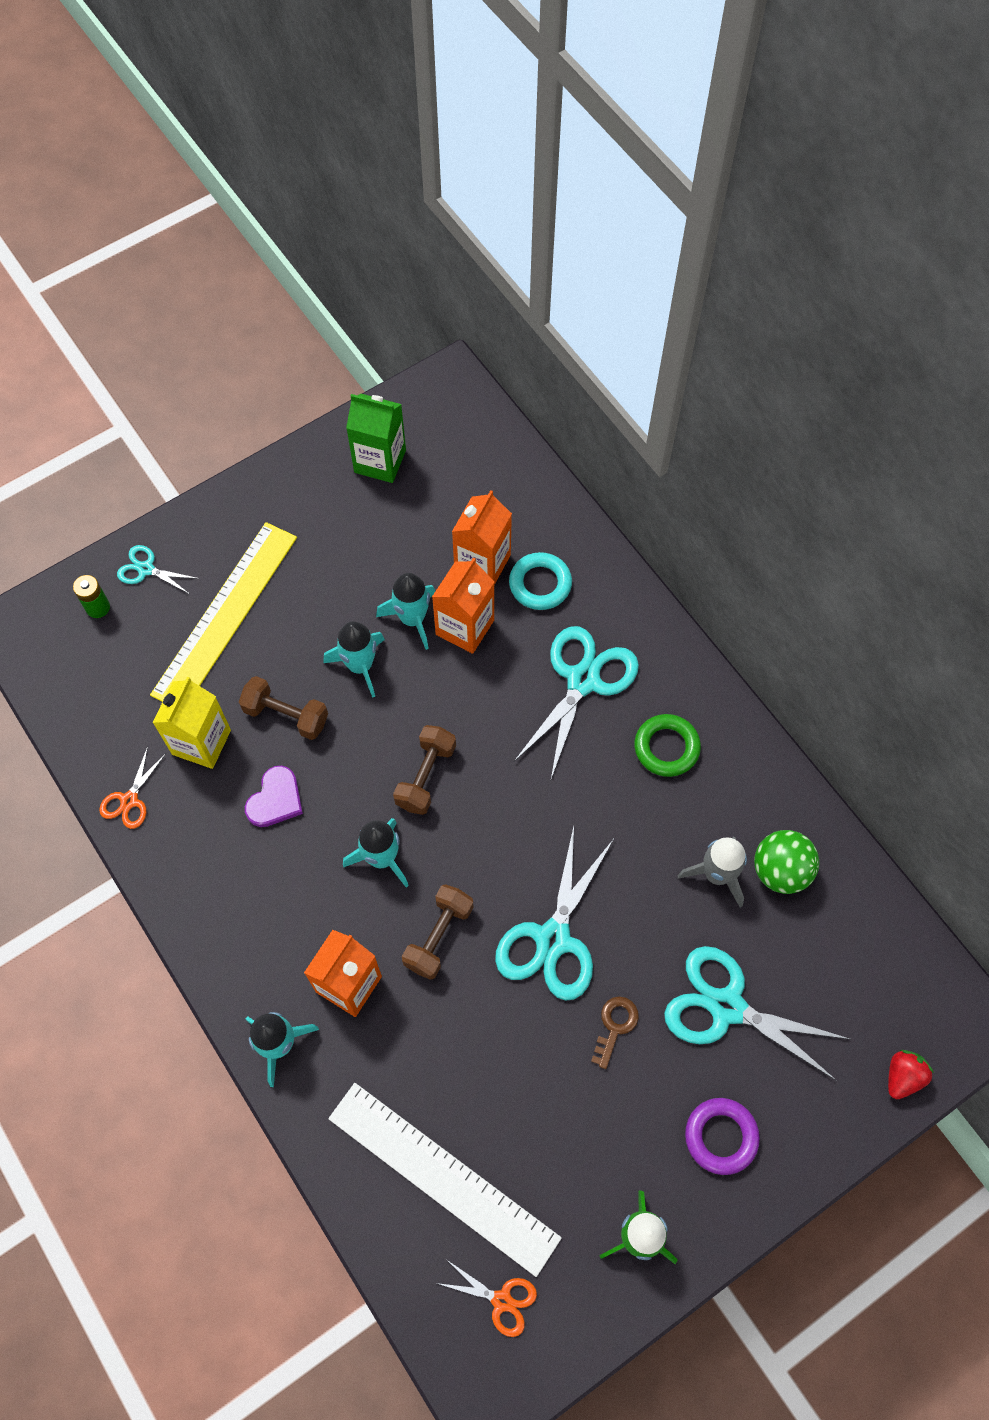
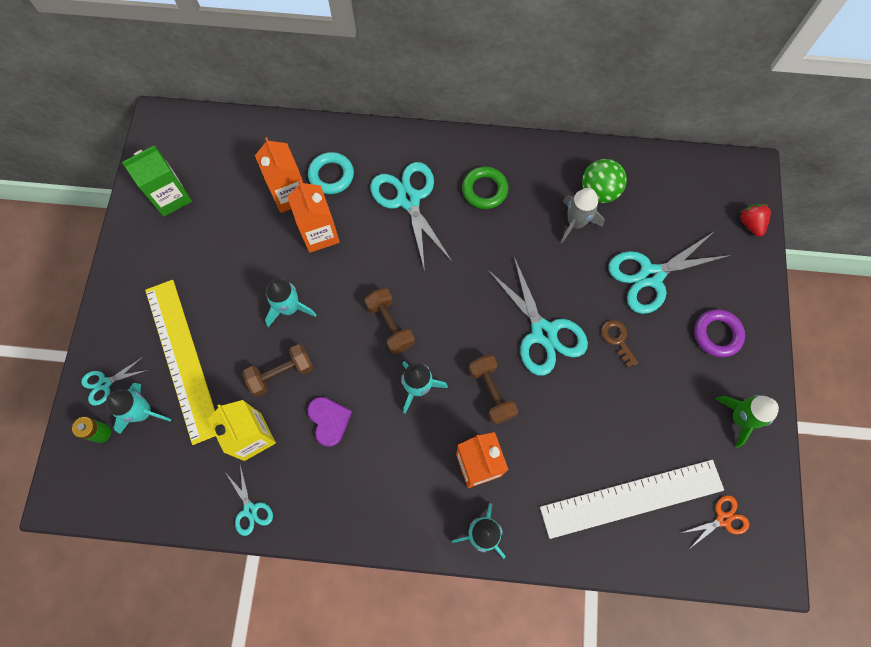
camera: 50 degrees left, 5 degrees up
orange scissors [99,746,166,829] -> turquoise scissors [225,465,273,536]
turquoise rocket [376,573,435,650] -> turquoise rocket moved to [106,383,171,434]

